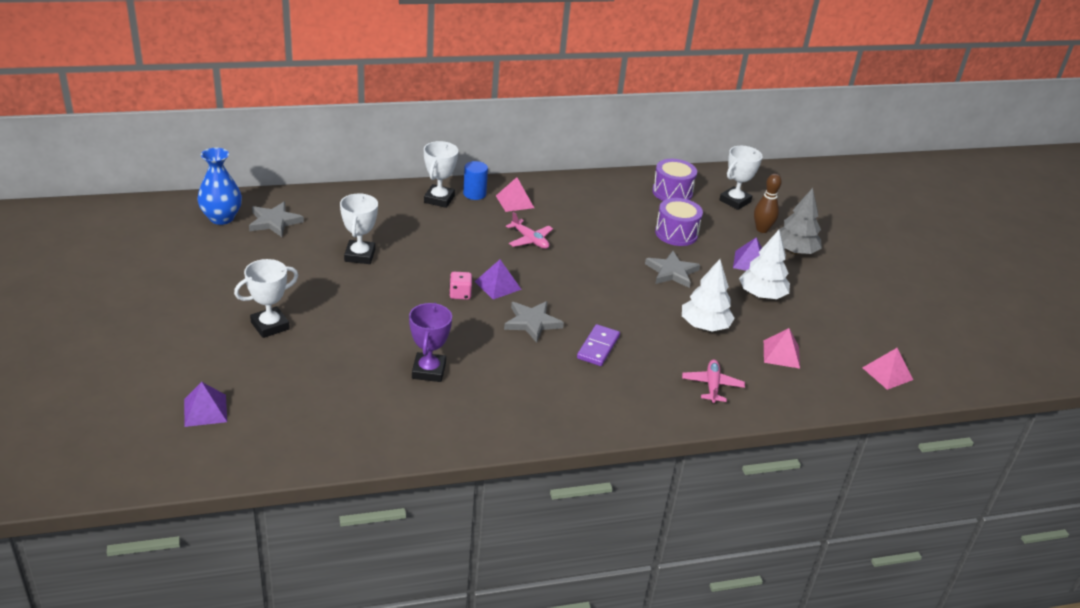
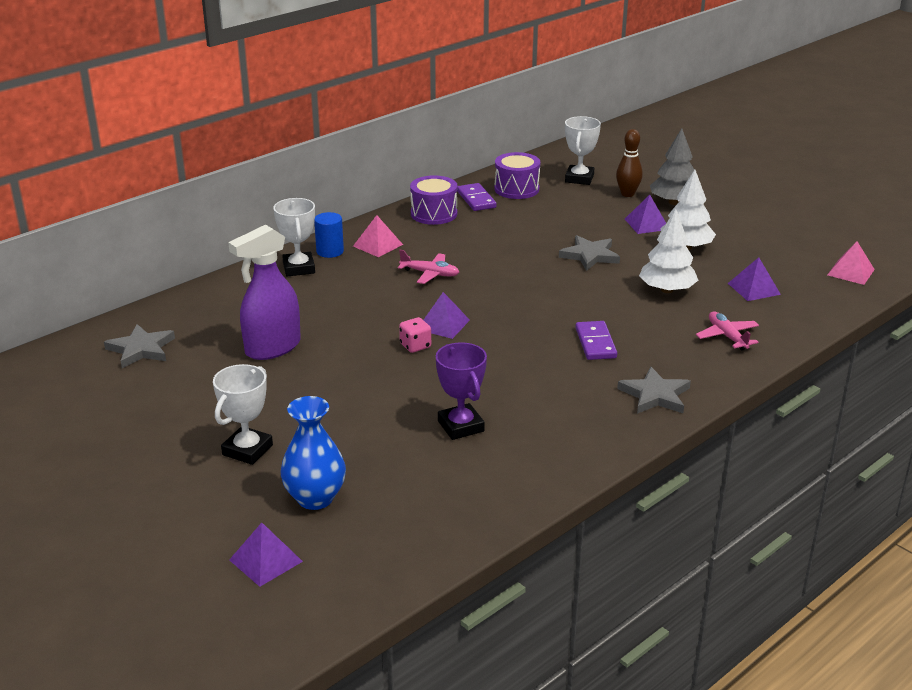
camera: 25 degrees left, 5 degrees down
blue vase [197,148,242,225] -> blue vase moved to [281,396,346,510]
white trophy [340,193,378,264] -> purple spray bottle [228,225,301,360]
grey star [504,301,564,343] -> grey star moved to [617,367,691,414]
purple drum [655,198,703,246] -> purple drum moved to [410,175,457,225]
pink pyramid [764,328,800,368] -> purple pyramid [728,257,781,301]
none -> purple domino [457,183,497,211]

